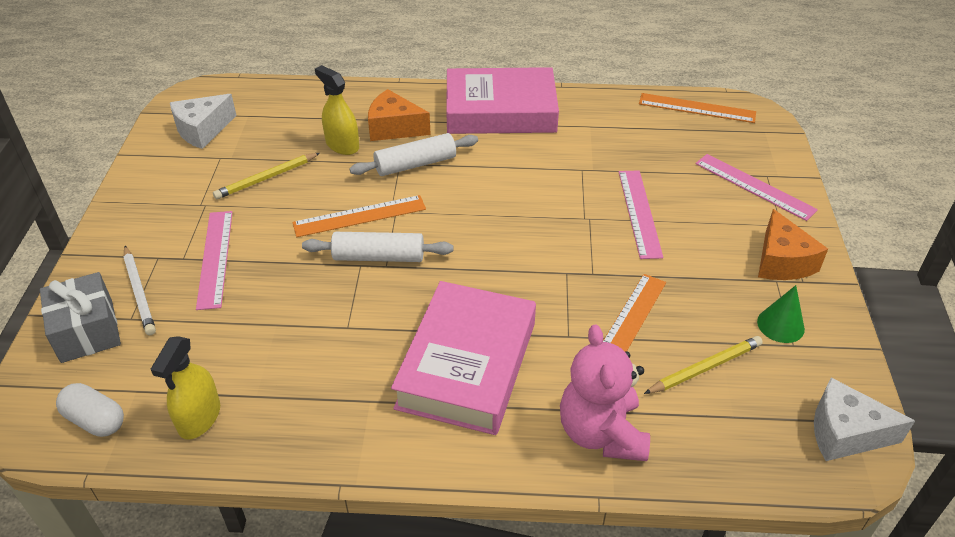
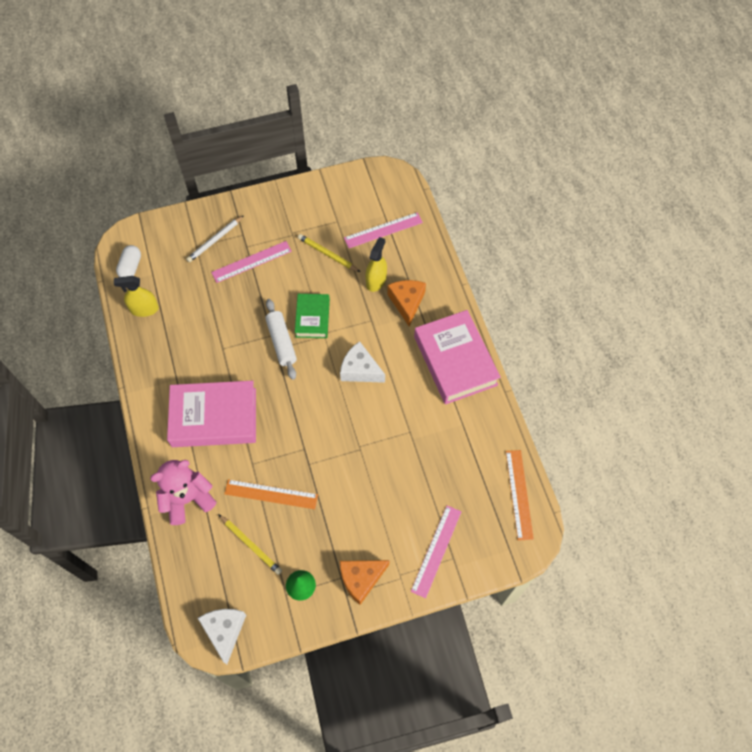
camera: 70 degrees right, 20 degrees up
grey gift [40,272,121,363] -> none
white cheese [170,94,237,149] -> white cheese moved to [340,341,385,383]
orange ruler [292,195,426,237] -> green book [295,294,330,338]
white rolling pin [349,133,478,176] -> none
pink ruler [619,171,663,259] -> pink ruler moved to [344,212,423,248]

